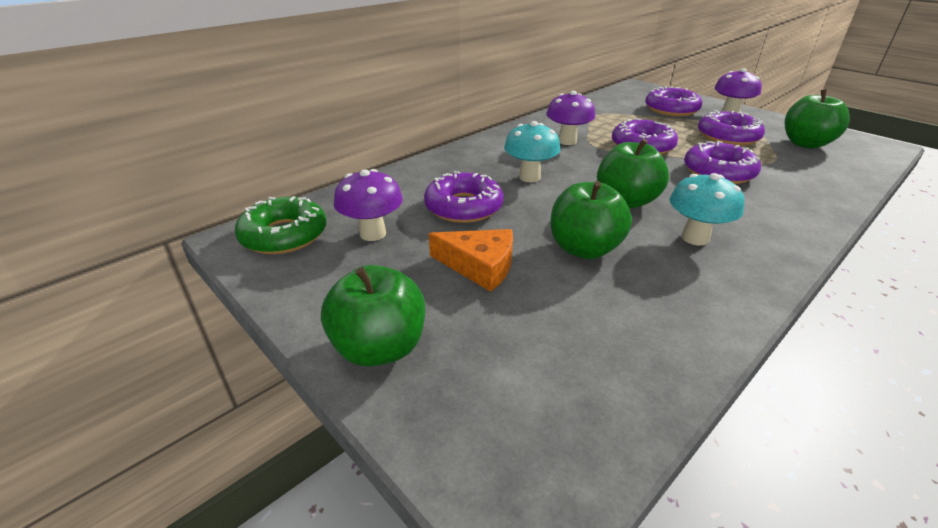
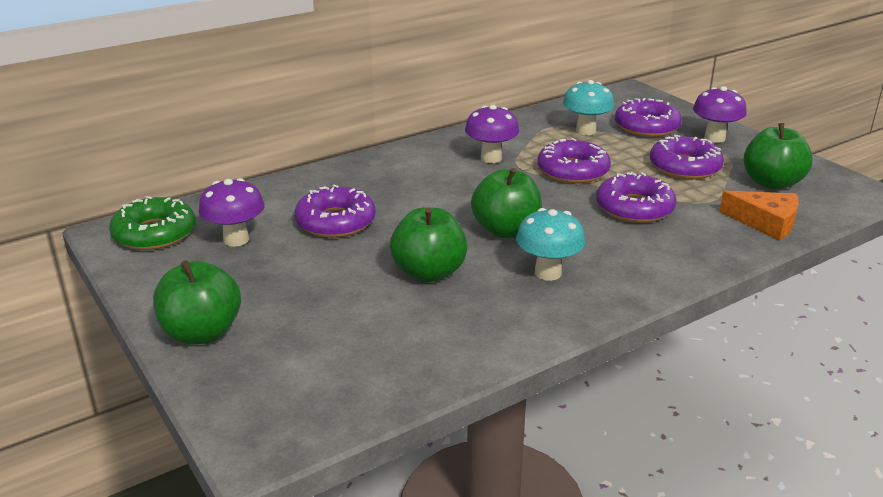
camera: 10 degrees right, 5 degrees down
orange cheese [429,229,513,292] -> orange cheese moved to [719,190,799,241]
turquoise mushroom [504,121,560,182] -> turquoise mushroom moved to [563,80,614,135]

